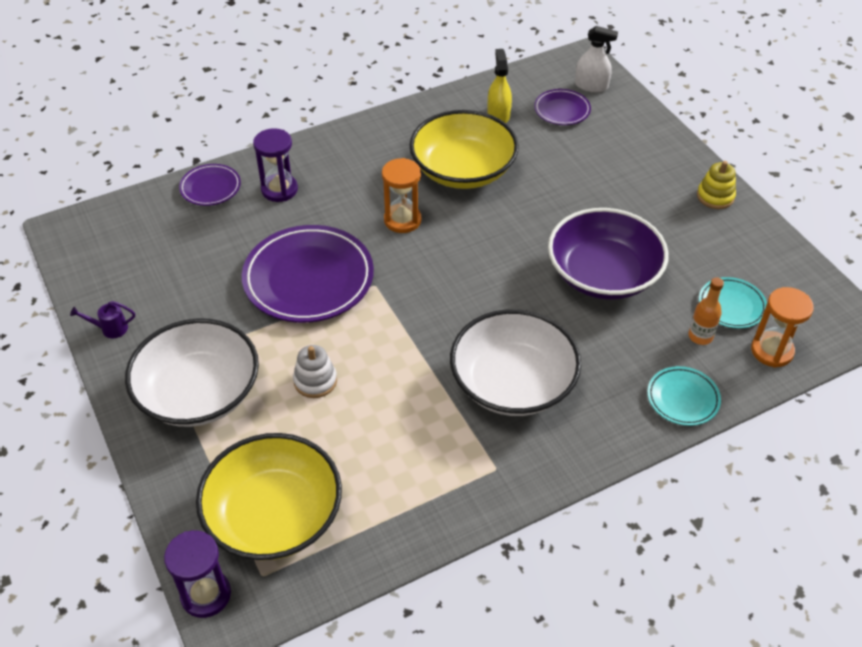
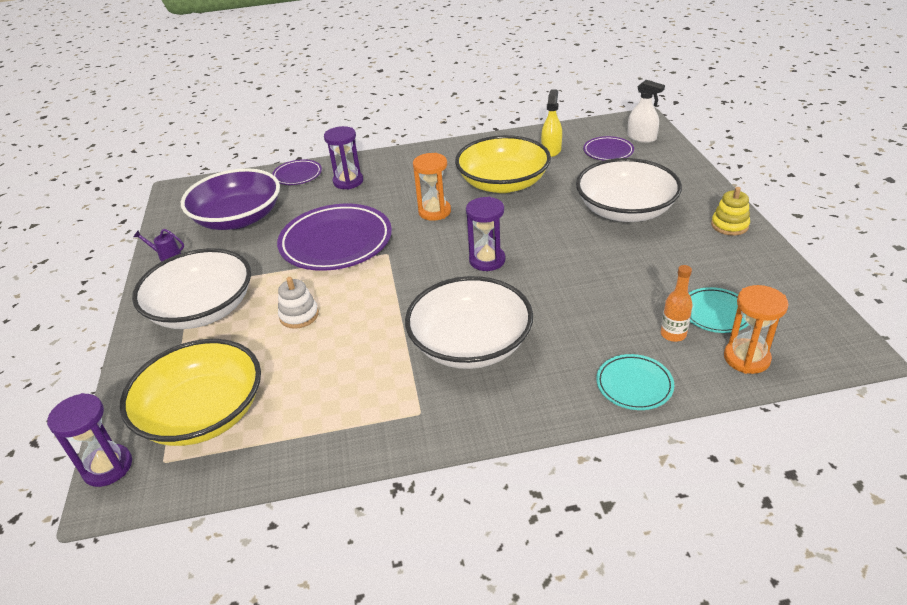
camera: 20 degrees right, 10 degrees down
purple bowl [548,208,669,300] -> purple bowl moved to [181,168,280,230]
none -> purple hourglass [466,197,505,271]
none -> white bowl [576,158,682,222]

